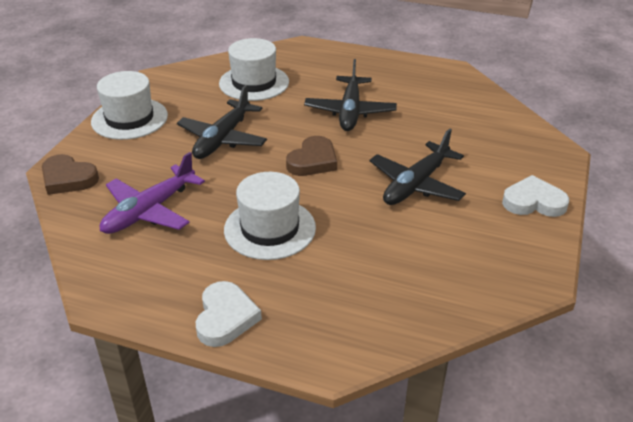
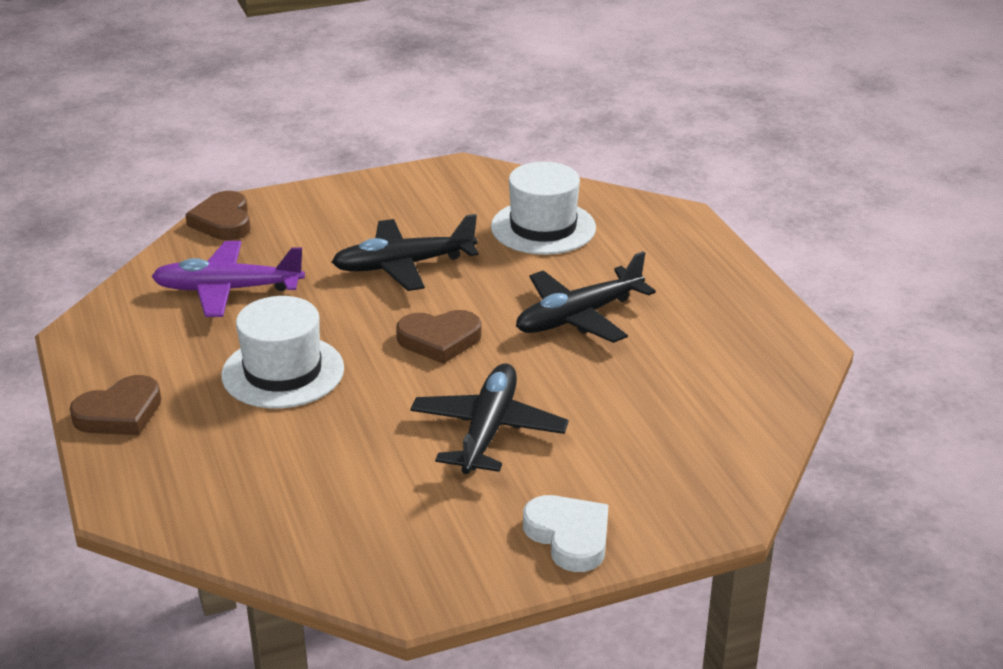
camera: 50 degrees right, 5 degrees down
white hat [91,71,168,140] -> none
white heart [196,281,262,347] -> brown heart [70,375,161,435]
black plane [369,128,466,205] -> black plane turned 105 degrees clockwise [410,363,569,474]

